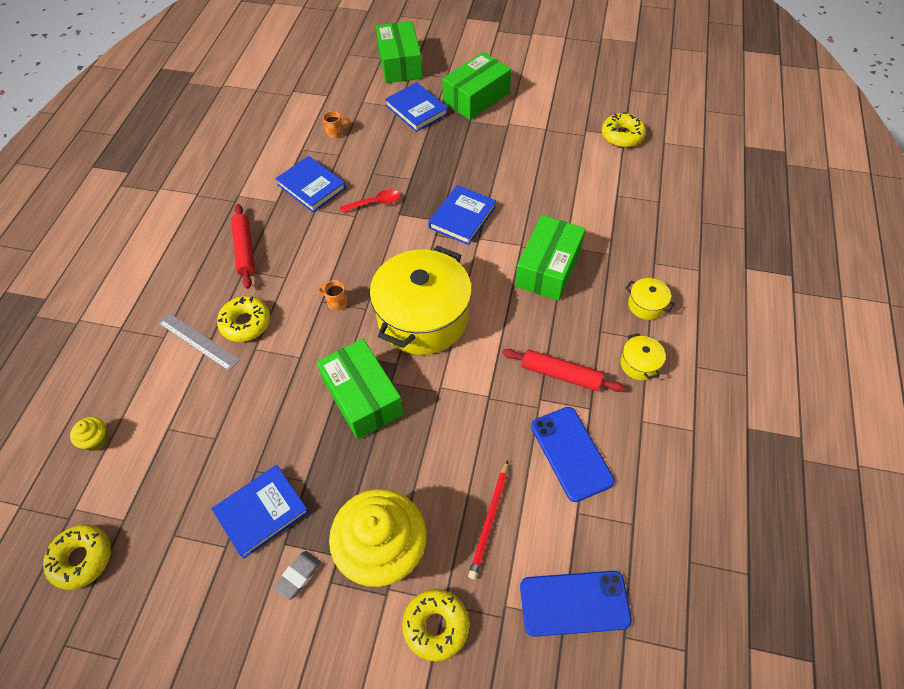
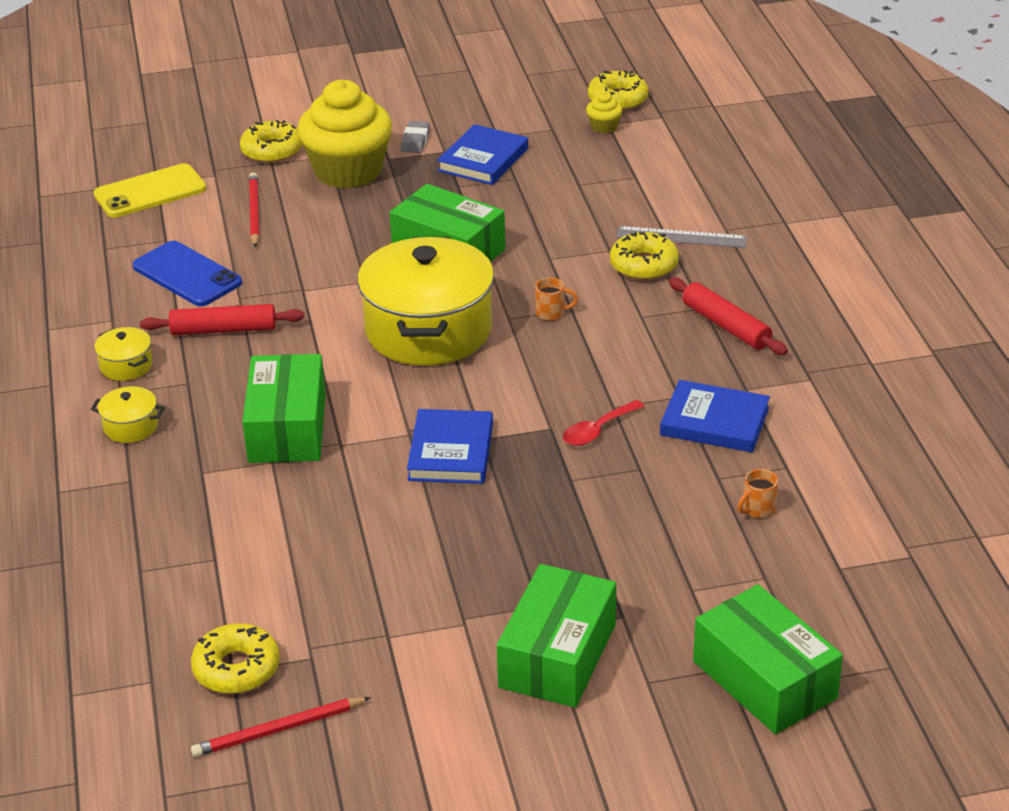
camera: 155 degrees right, 20 degrees down
yellow cupcake [70,417,108,451] -> yellow cupcake moved to [586,91,623,133]
blue book [385,82,448,132] -> none
blue phone [520,571,632,637] -> yellow phone [93,163,206,218]
none -> red pencil [191,697,371,757]

